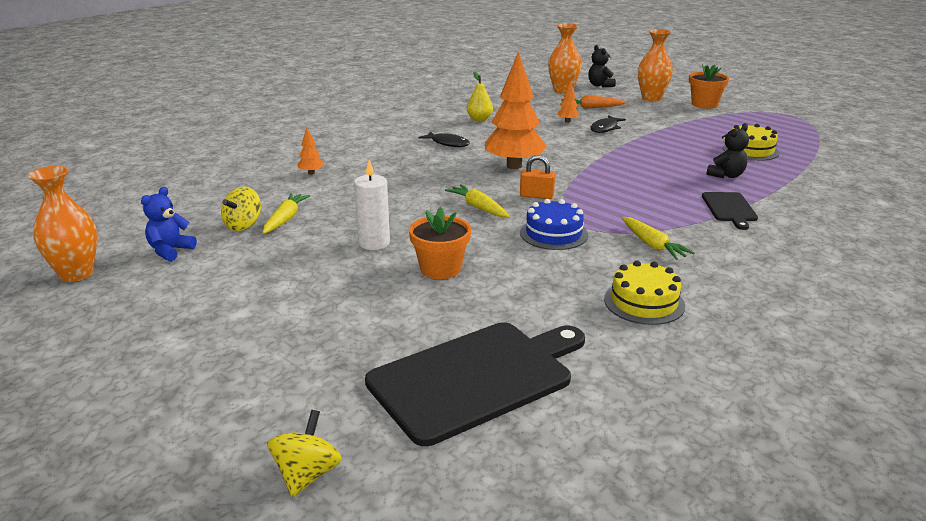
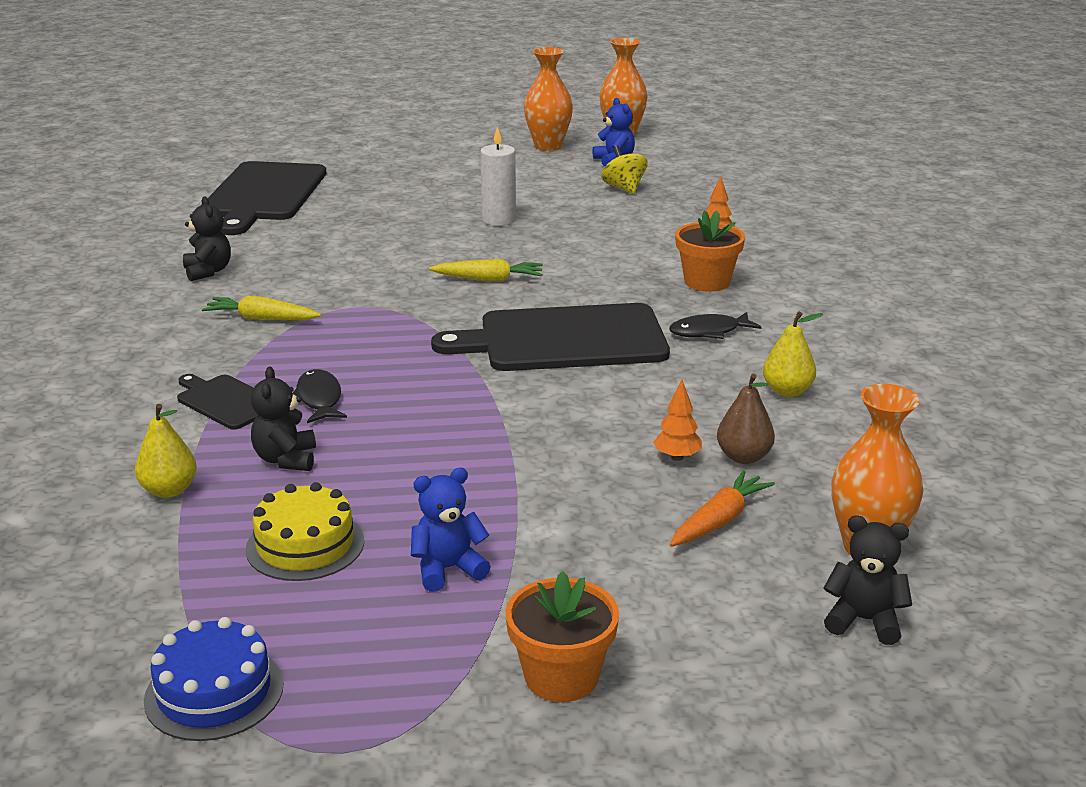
camera: 130 degrees right, 0 degrees up
yellow carrot [263,193,311,234] -> none
yellow spinning top [267,410,342,497] -> none
orange flower pot [409,207,471,279] -> orange flower pot moved to [675,210,745,291]
orange tree [485,52,547,169] -> black cutting board [431,303,670,371]
orange padlock [520,155,555,199] -> none
blue cake [520,199,588,250] -> blue cake moved to [144,617,284,741]
black fish [590,115,626,133] -> black fish moved to [293,369,347,423]
yellow cake [604,261,685,325] -> black teddy bear [183,197,231,281]
orange vase [638,29,673,102] -> orange vase moved to [524,47,573,151]
none -> yellow pear [135,404,197,498]
none -> blue teddy bear [411,468,491,592]
none -> brown pear [717,374,775,464]

